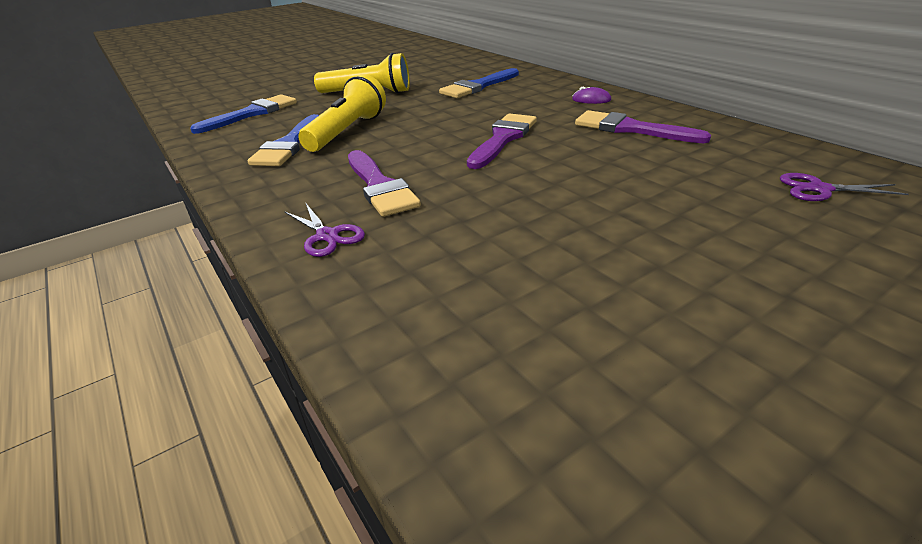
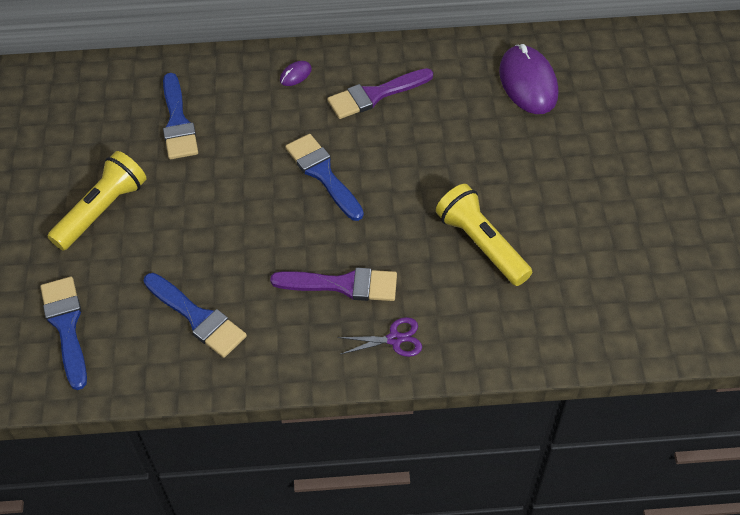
camera: 60 degrees left, 20 degrees up
yellow flashlight [298,74,386,152] -> yellow flashlight moved to [436,184,532,286]
purple brush [467,113,537,169] -> blue brush [285,134,364,221]
purple scissors [780,173,909,201] -> purple mouse [499,44,558,114]

